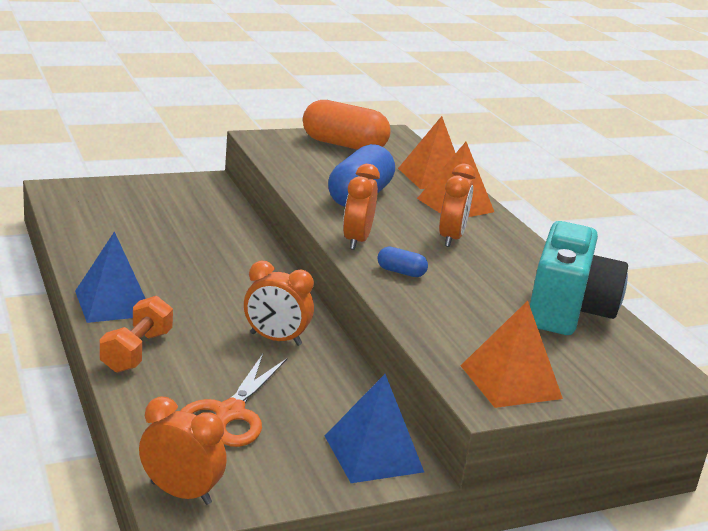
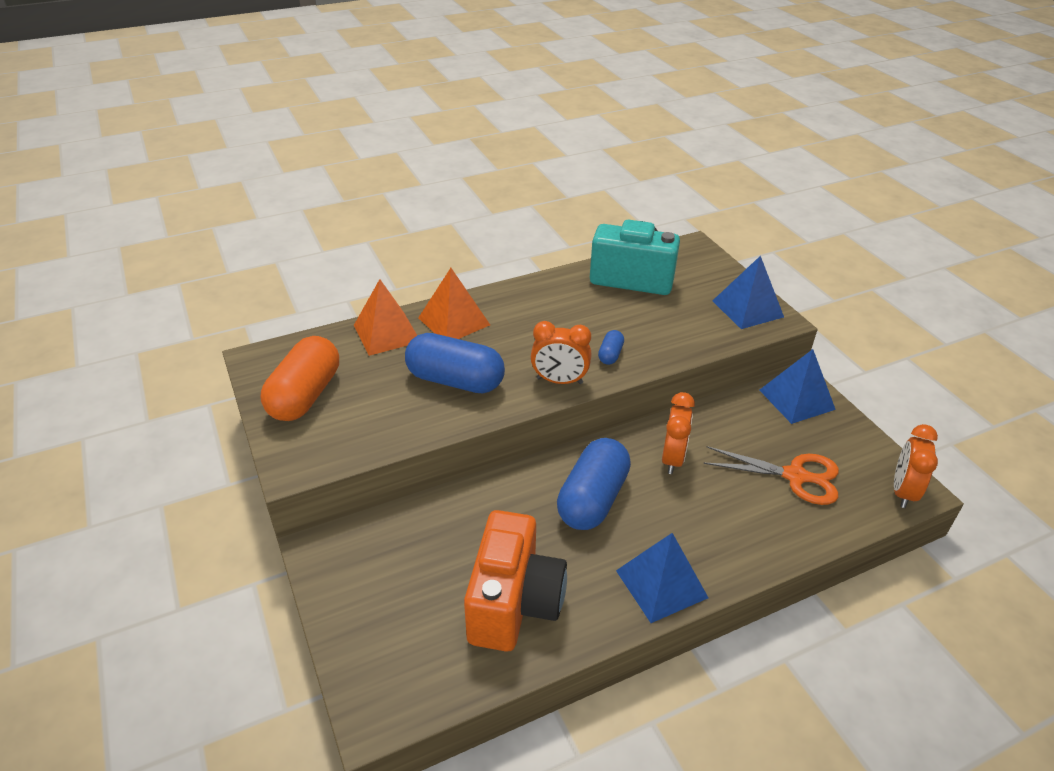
camera: 90 degrees left, 15 degrees up
orange dumbbell [100,296,173,373] -> none
orange clock [439,163,476,247] -> none
orange pyramid [460,301,563,408] -> blue pyramid [713,256,784,329]
none -> orange camera [464,510,567,652]
none -> blue capsule [557,438,631,530]

